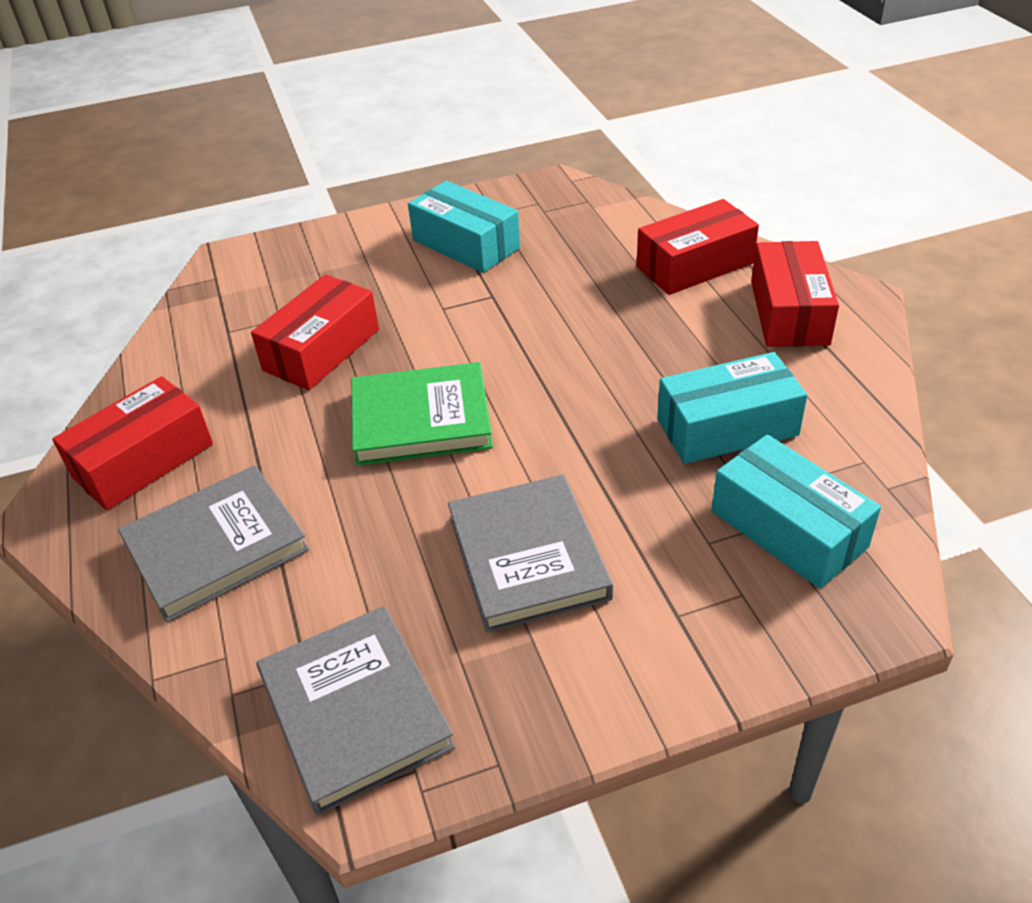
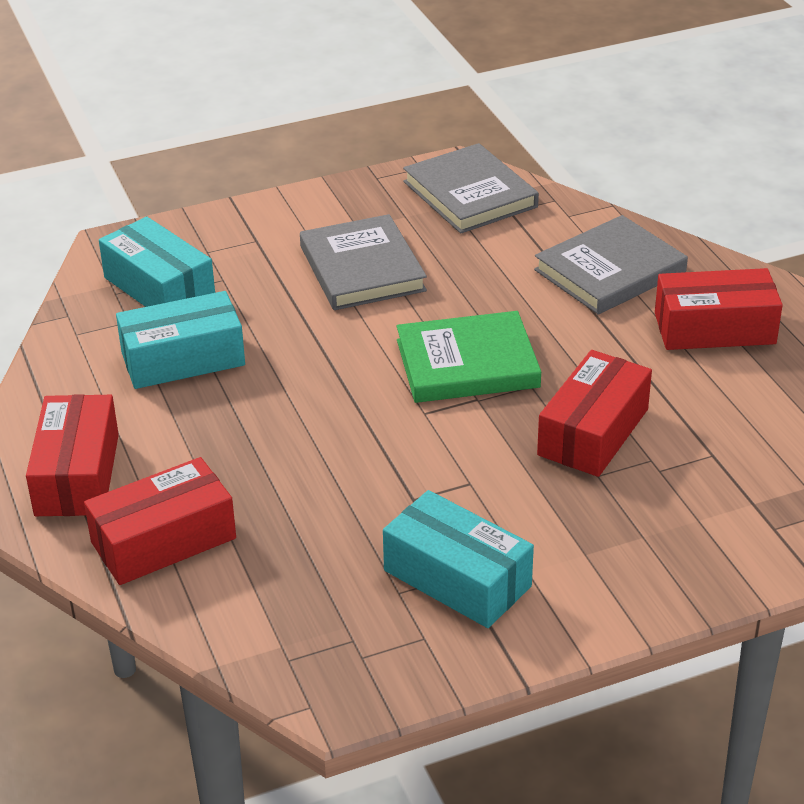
camera: 175 degrees right, 5 degrees down
red box [52,376,213,510] -> red box turned 45 degrees clockwise [655,268,783,350]

